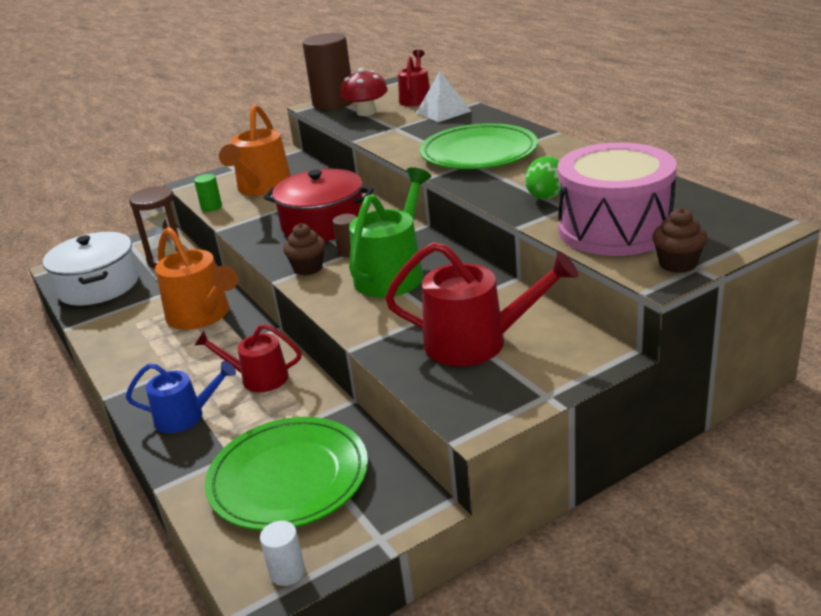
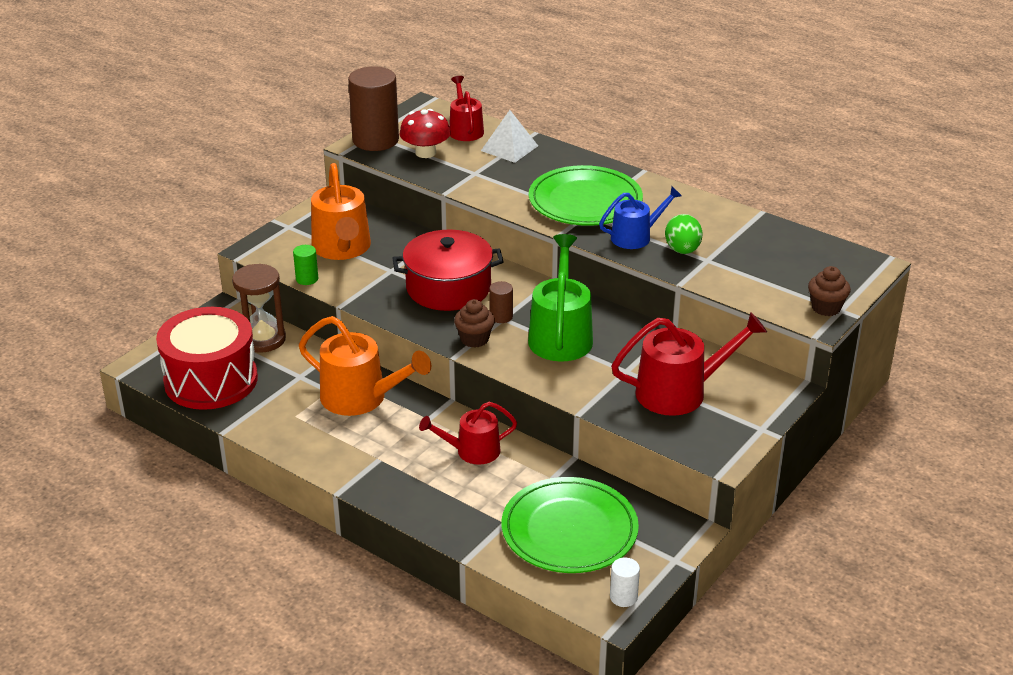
camera: 25 degrees left, 5 degrees up
white pot [43,232,139,306] -> red drum [156,307,258,410]
blue watering can [126,361,236,433] -> blue watering can moved to [599,186,682,249]
pink drum [558,142,677,256] -> none

